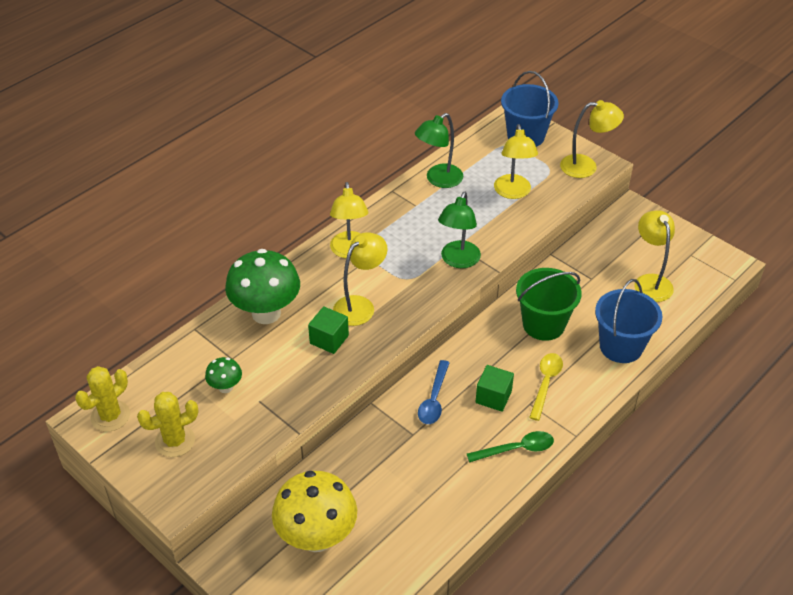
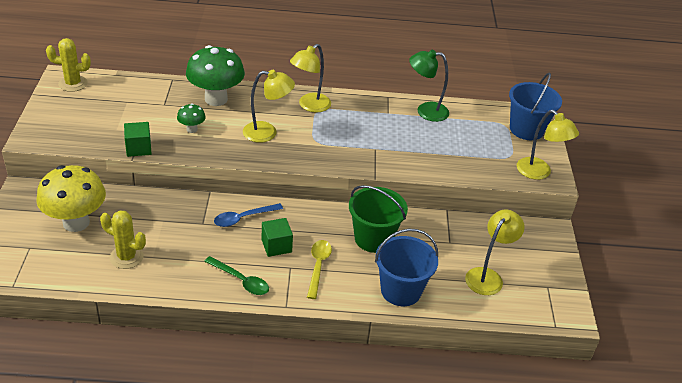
camera: 45 degrees right, 5 degrees down
yellow cactus [137,392,199,457] -> yellow cactus moved to [100,211,146,269]
green mushroom [205,357,242,393] -> green mushroom moved to [177,103,206,133]
green cube [308,306,349,354] -> green cube moved to [124,122,152,157]
green lamp [438,192,481,268] -> none
yellow lamp [494,124,538,199] -> none
yellow spoon [529,353,563,421] -> yellow spoon turned 60 degrees counterclockwise [307,240,332,299]

